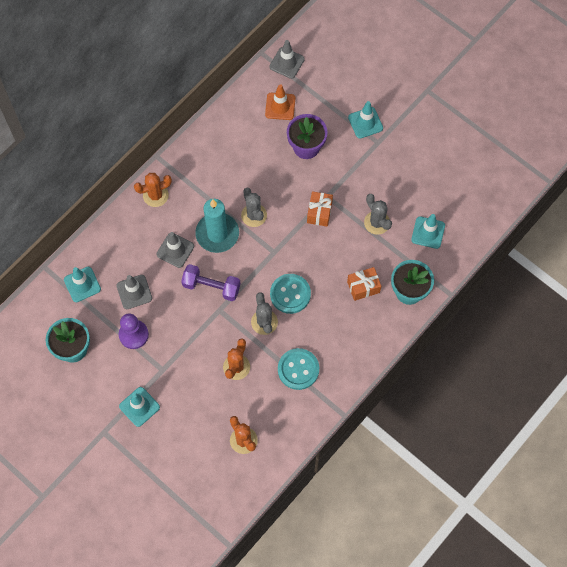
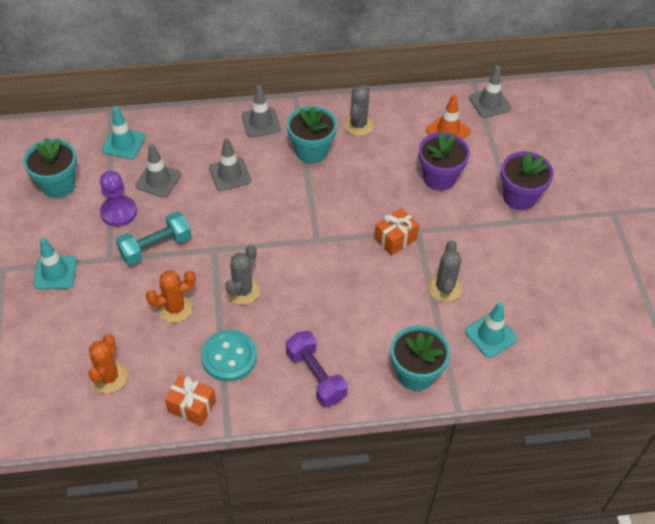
camera: 40 degrees right, 15 degrees down
orange cactus [134,173,172,207] -> grey traffic cone [242,85,281,137]
purple dumbbell [181,264,240,301] -> purple dumbbell moved to [286,331,348,407]
turquoise candle [195,199,239,253] -> none
grey cactus [241,188,267,227] -> grey cactus moved to [343,85,374,136]
turquoise button [270,274,311,314] -> none
orange gift [347,267,381,301] -> orange gift moved to [165,375,216,426]
turquoise traffic cone [348,101,383,138] -> purple flower pot [501,151,554,210]
none -> turquoise dumbbell [116,211,191,265]
none -> turquoise flower pot [287,106,337,164]

